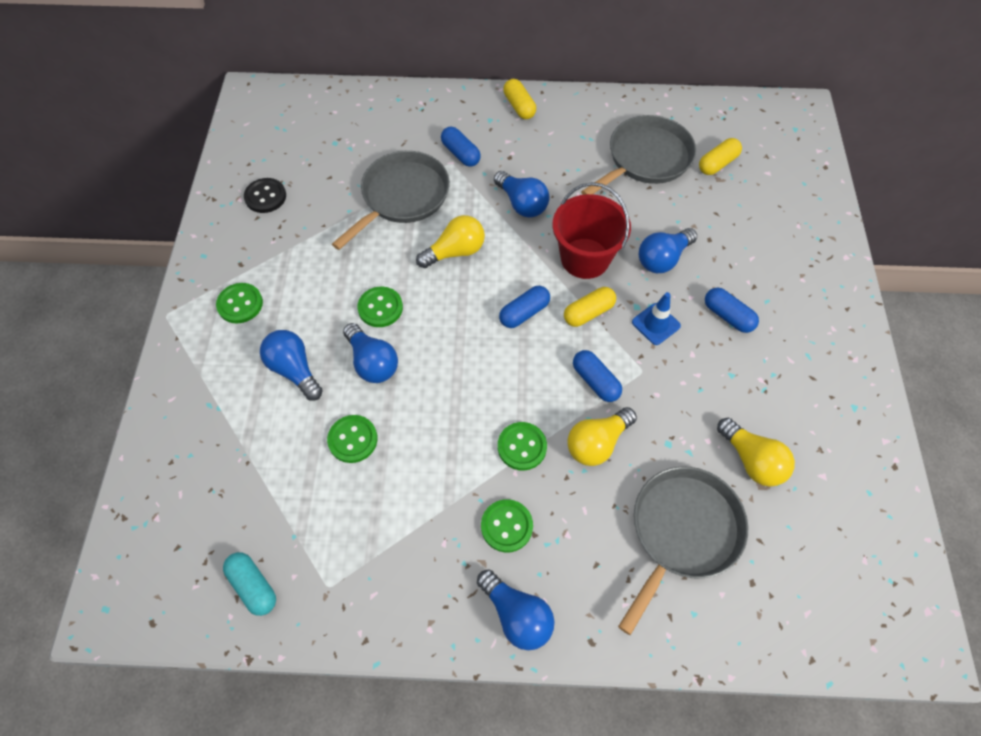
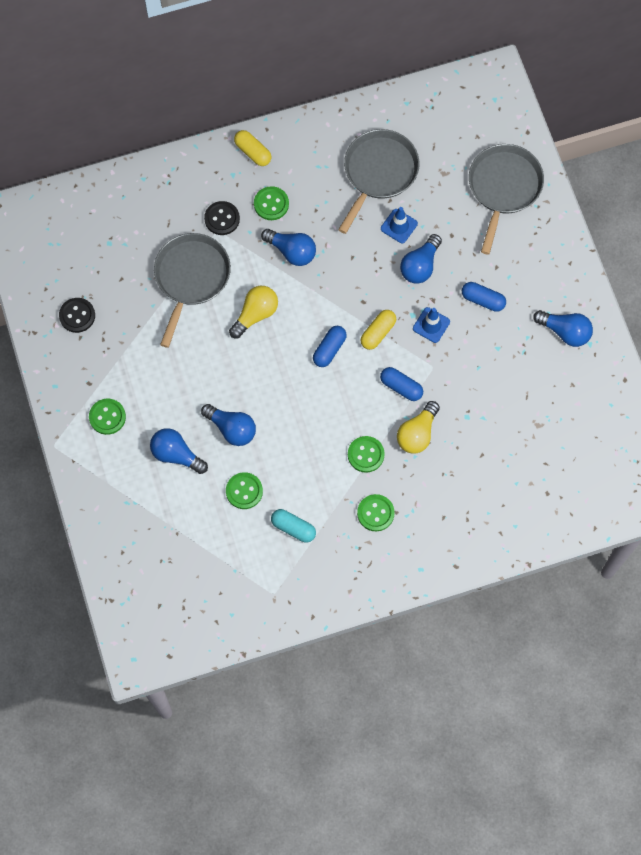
camera: 20 degrees left, 10 degrees up
turquoise capsule [223,552,276,616] -> turquoise capsule moved to [271,509,316,543]
green button [357,287,403,327] -> green button moved to [254,186,289,220]
blue capsule [441,127,481,167] -> black button [204,201,240,235]
blue light bulb [477,569,554,650] -> blue light bulb moved to [533,310,593,347]
red bucket [553,182,631,279] -> none
grey pan [618,467,748,635] -> grey pan moved to [469,144,544,255]
yellow capsule [699,138,742,175] -> none
yellow light bulb [717,418,795,487] -> none
none -> blue traffic cone [381,207,418,243]

